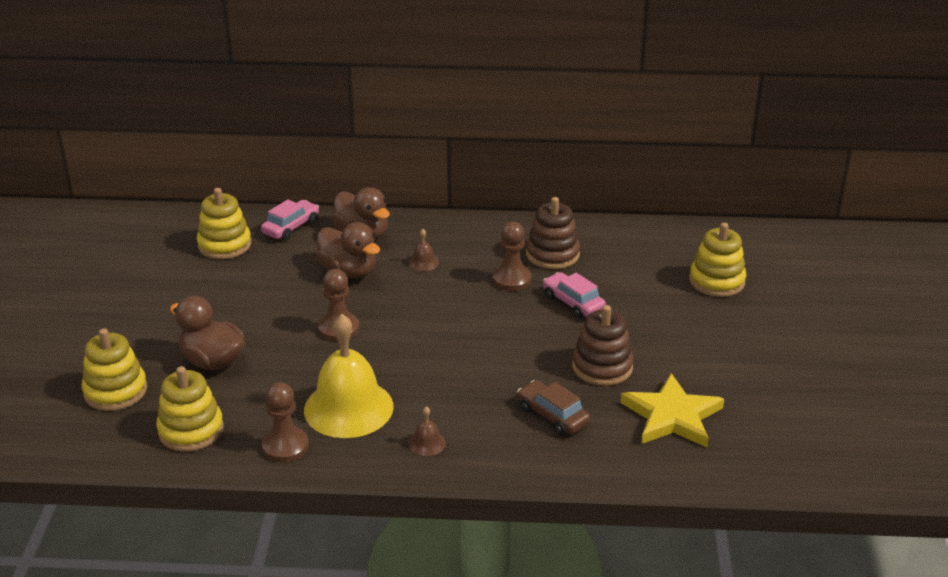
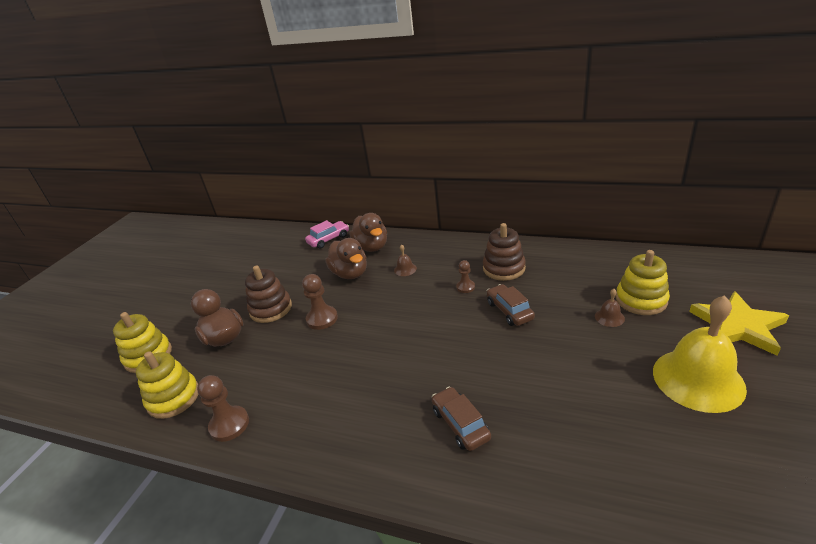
camera: 20 degrees right, 0 degrees up
yellow stacking toy [197,188,251,259] -> none
yellow bell [304,314,394,438] -> yellow bell moved to [653,295,747,413]
brown bell [409,406,446,456] -> brown bell moved to [595,289,625,327]
brown pawn [492,222,531,291] -> brown pawn [456,260,475,293], size x0.61
pink car [543,272,606,319] -> brown car [487,284,535,326]
brown stacking toy [572,305,634,386] -> brown stacking toy moved to [245,265,292,323]
yellow star [620,373,724,447] -> yellow star moved to [689,291,789,356]

